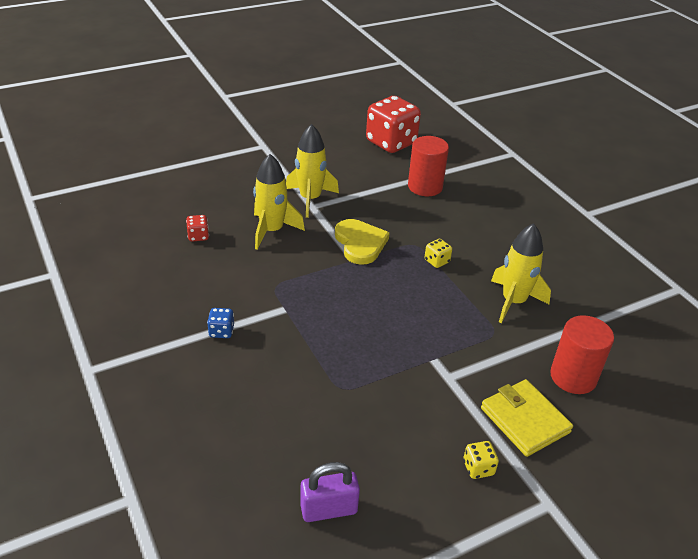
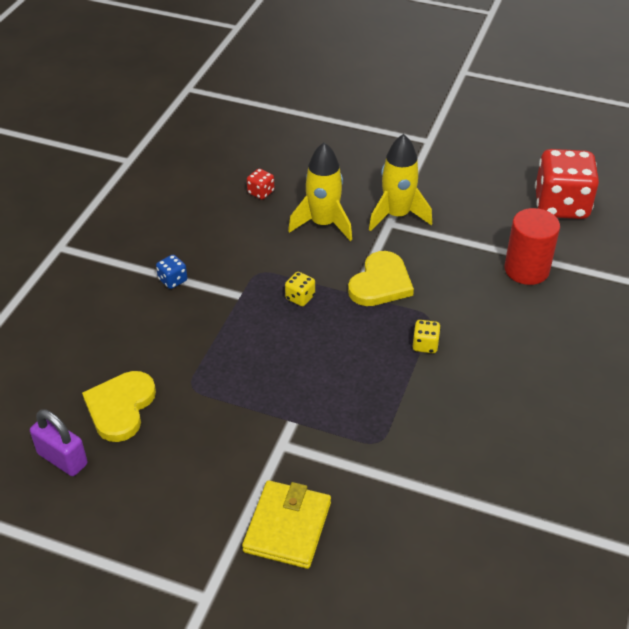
camera: 50 degrees right, 5 degrees up
yellow dice [463,441,499,479] -> yellow dice moved to [285,272,315,306]
yellow rocket [491,223,551,323] -> none
red cylinder [550,315,614,394] -> none
none -> yellow heart [82,371,156,442]

